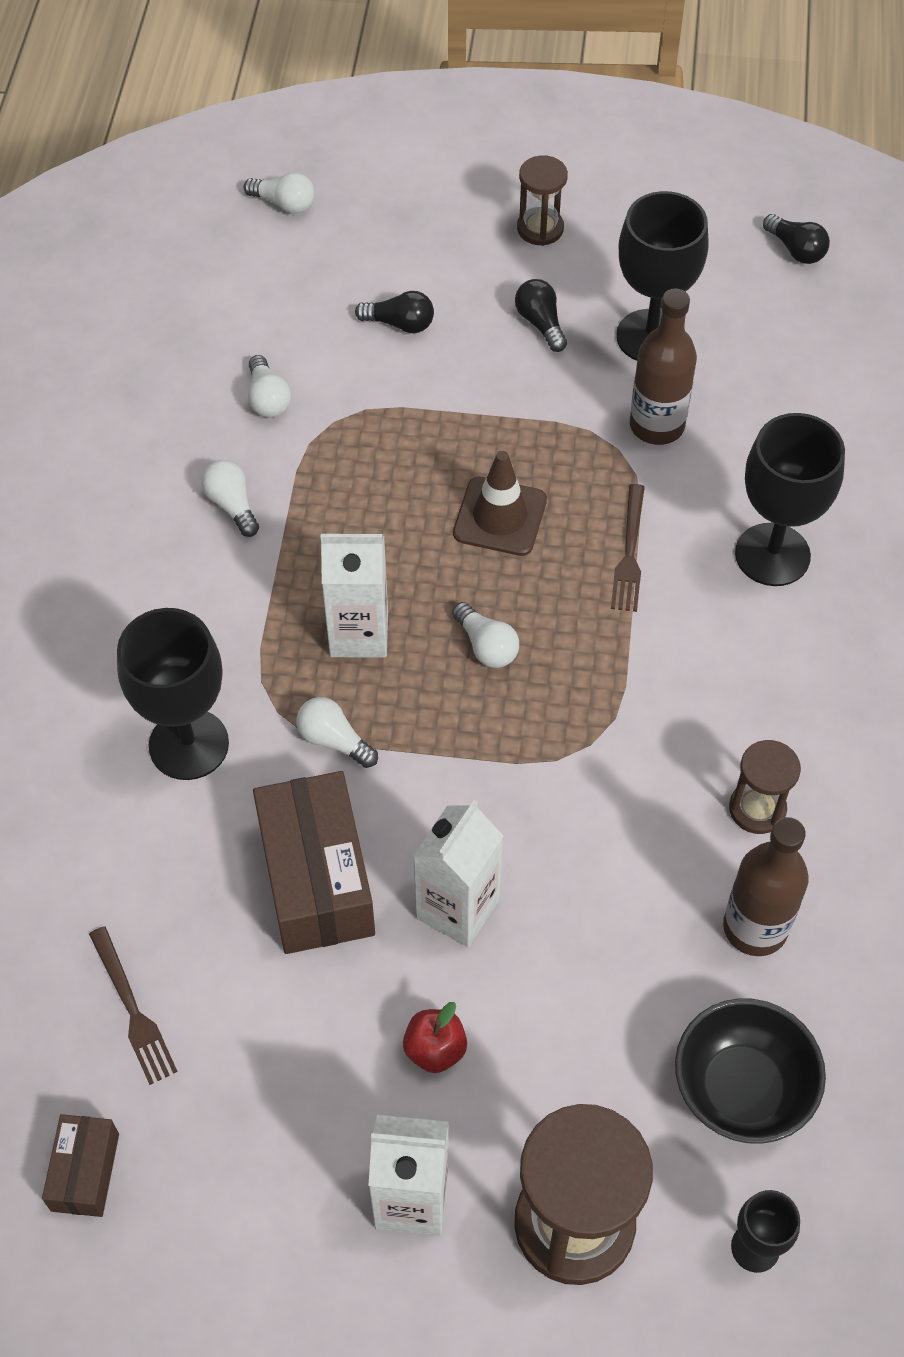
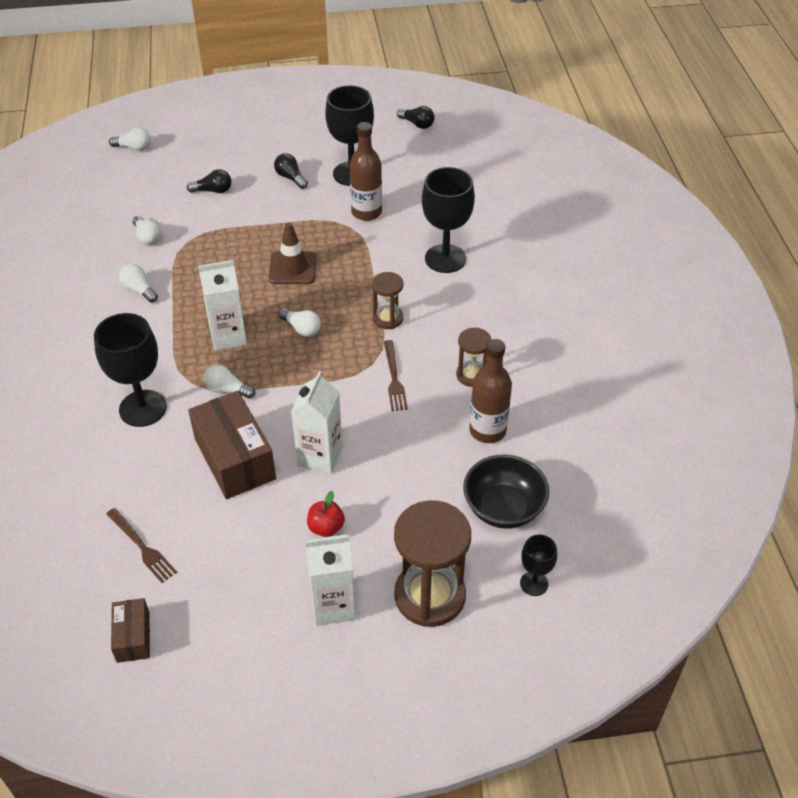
camera: 15 degrees left, 10 degrees down
brown hourglass [517,155,568,246] -> brown hourglass moved to [372,272,403,329]
brown fork [611,484,645,612] -> brown fork moved to [384,340,408,411]

